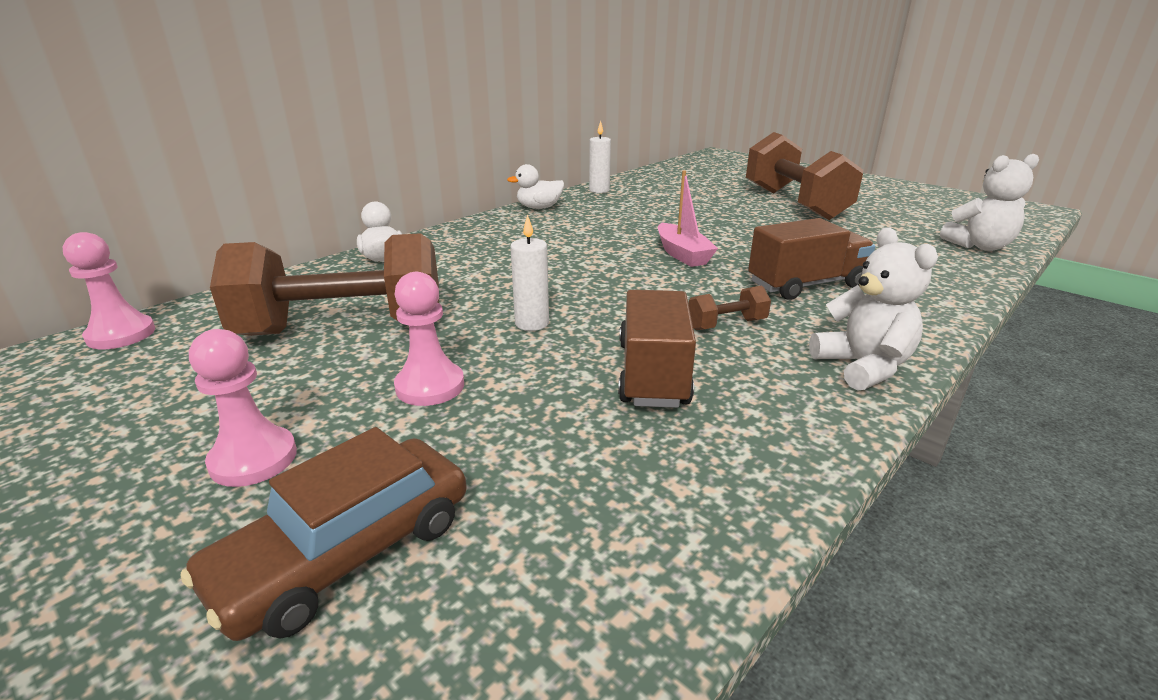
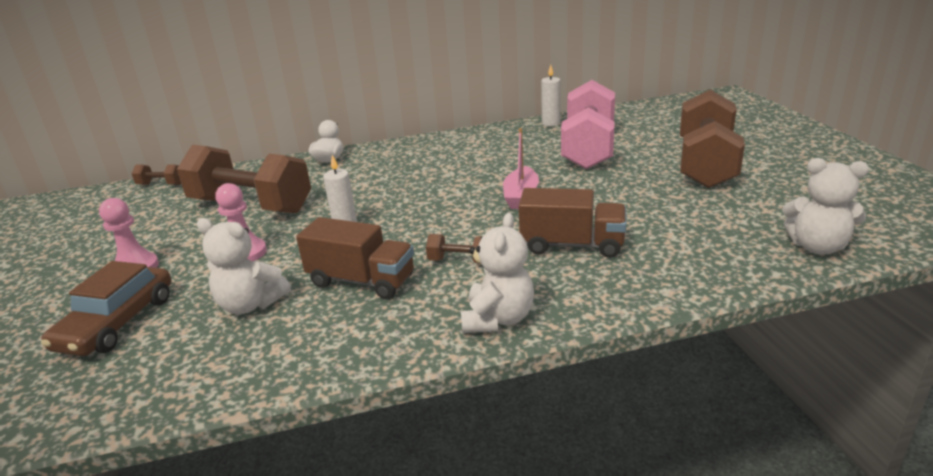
camera: 35 degrees right, 0 degrees up
pink pawn [63,232,155,349] -> brown dumbbell [132,164,181,185]
brown car [181,427,467,641] -> brown car turned 60 degrees counterclockwise [41,261,171,356]
white duck [507,164,564,209] -> none
brown truck [618,290,696,408] -> brown truck turned 75 degrees clockwise [296,217,414,299]
none -> white teddy bear [197,218,291,314]
none -> pink dumbbell [561,80,615,169]

